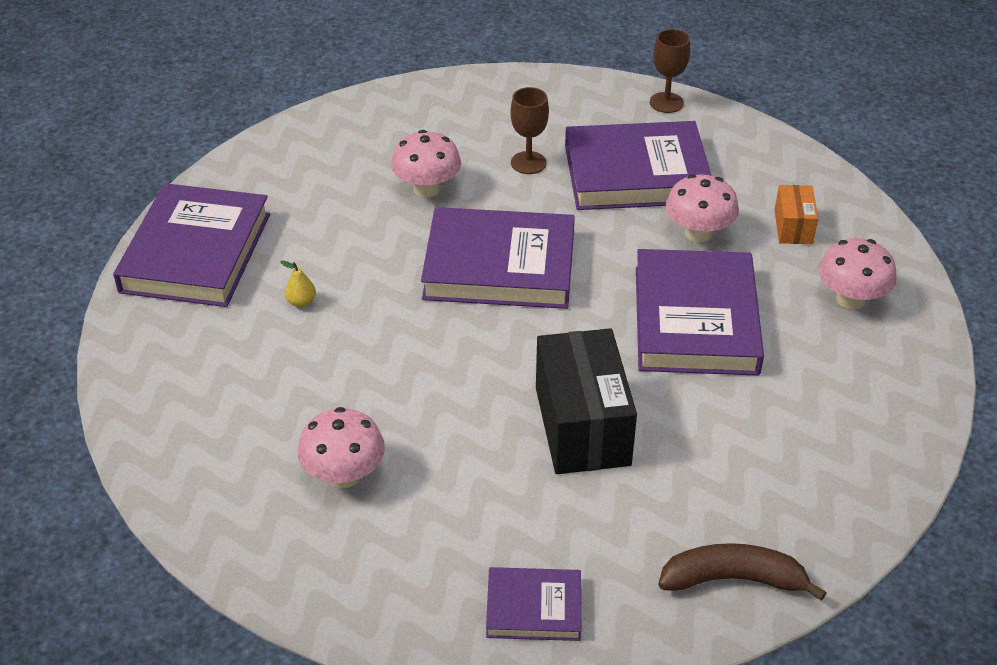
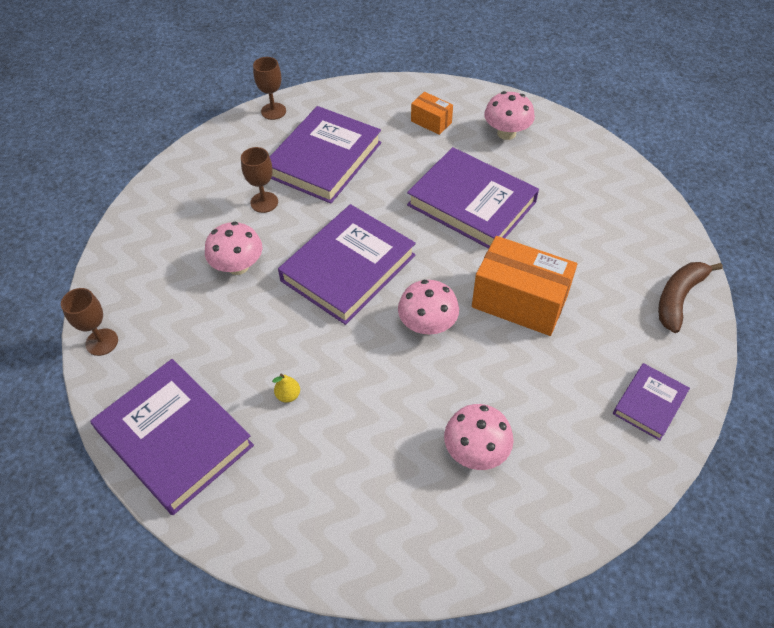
camera: 55 degrees left, 10 degrees up
black box [536,328,637,474] -> orange box [472,236,577,336]
pink mushroom [666,174,739,243] -> pink mushroom moved to [398,280,459,335]
none -> brown goblet [61,288,118,356]

